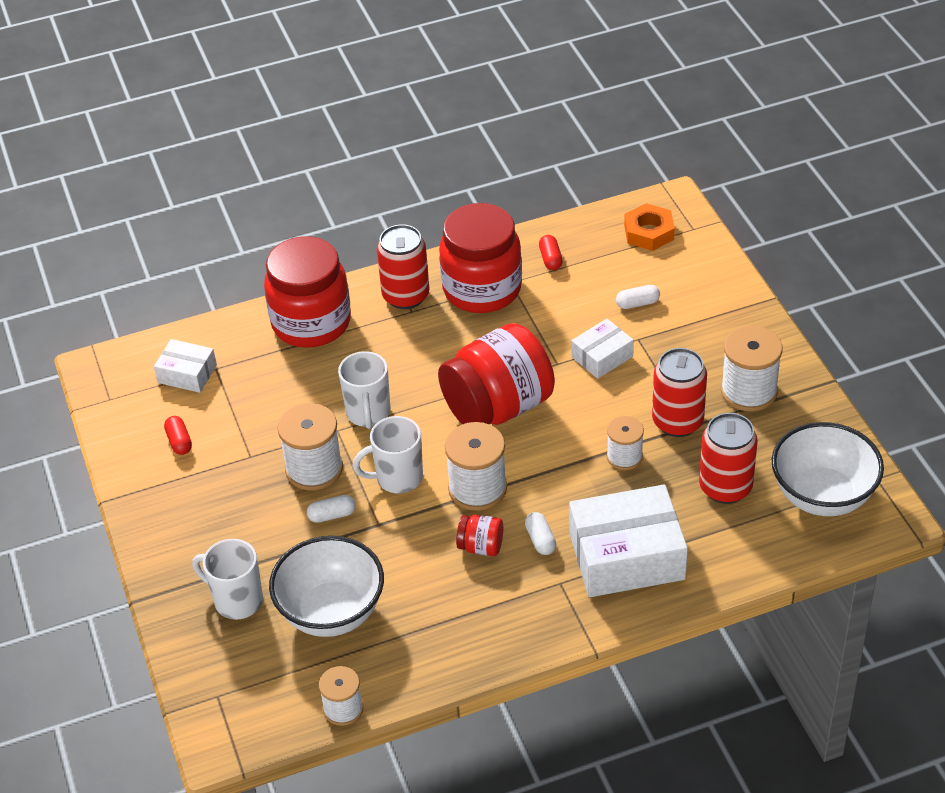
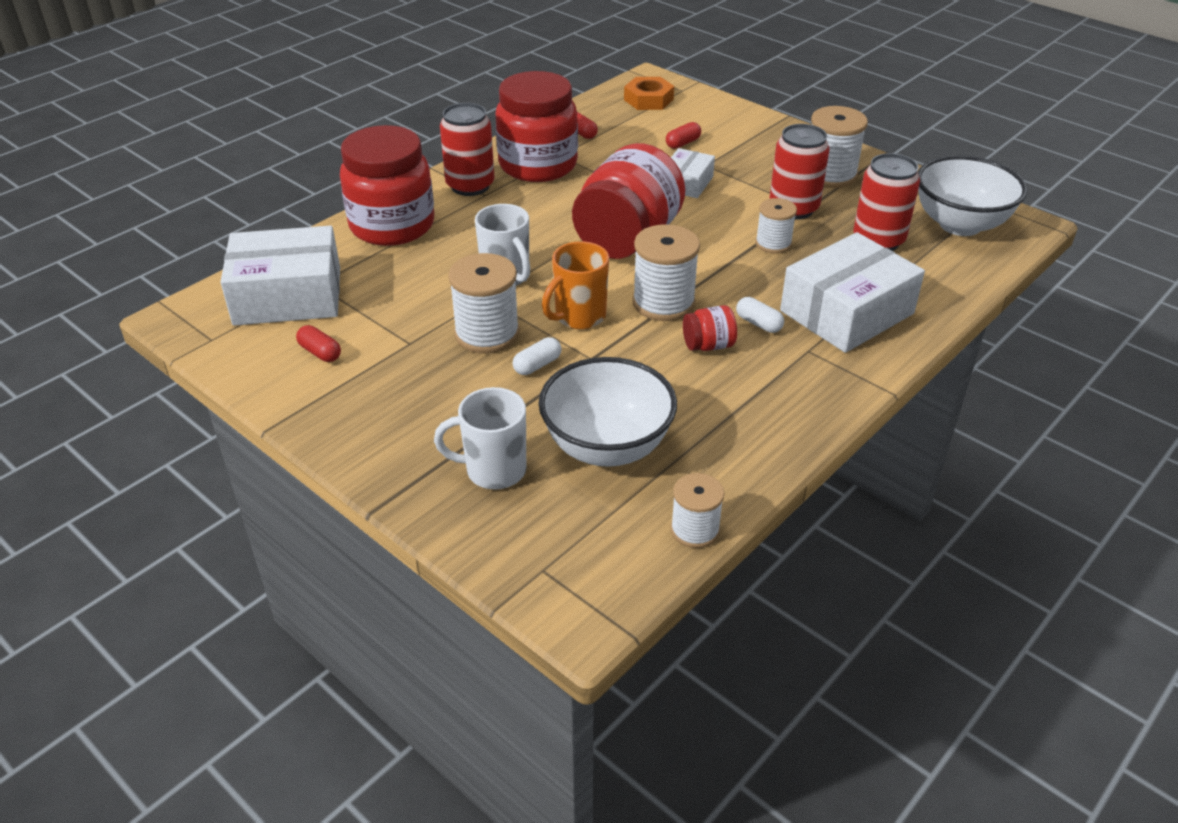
camera: 30 degrees left, 5 degrees down
white box [154,339,217,393] -> white box [220,226,340,326], size x1.89
white mug [353,416,423,493] -> orange mug [542,241,609,329]
white capsule [616,285,660,309] -> red capsule [666,122,701,149]

